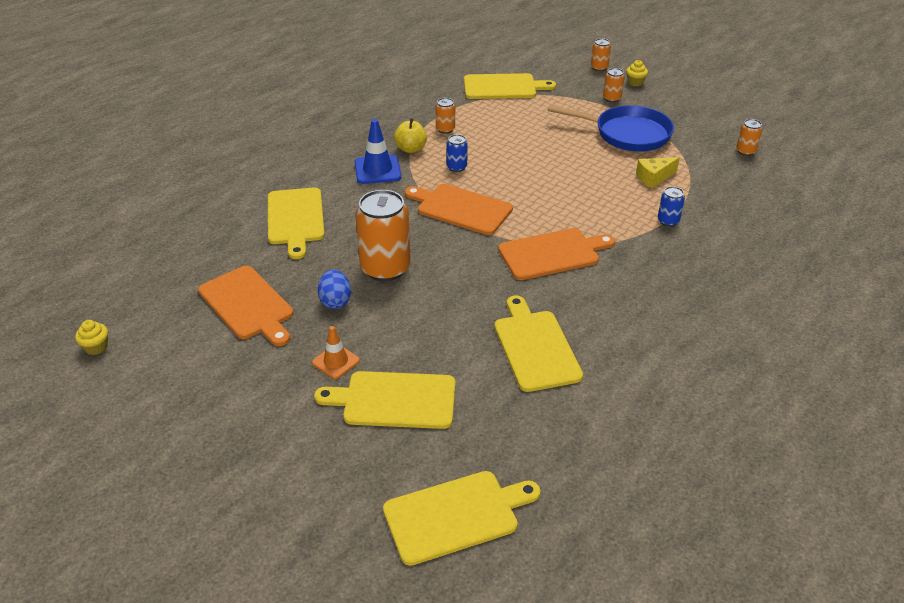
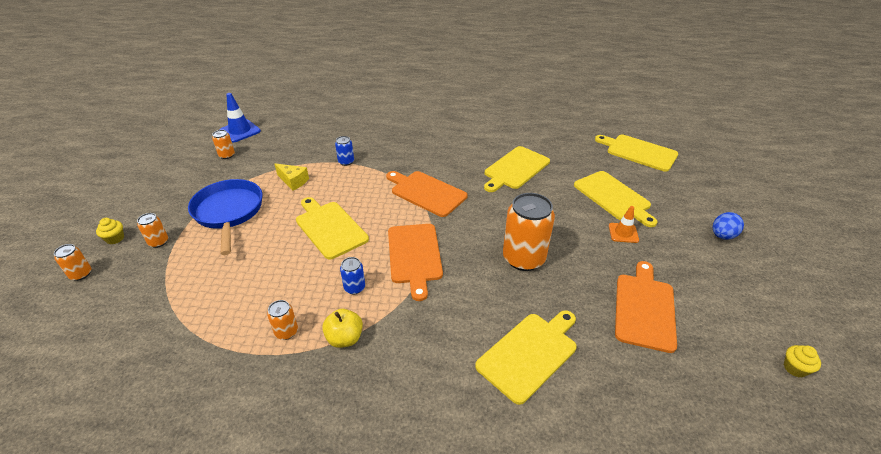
camera: 125 degrees left, 0 degrees up
blue egg [317,270,351,309] -> blue egg moved to [713,212,744,240]
blue traffic cone [355,119,401,184] -> blue traffic cone moved to [219,93,261,142]
yellow cutting board [464,73,556,99] -> yellow cutting board moved to [296,197,369,260]

